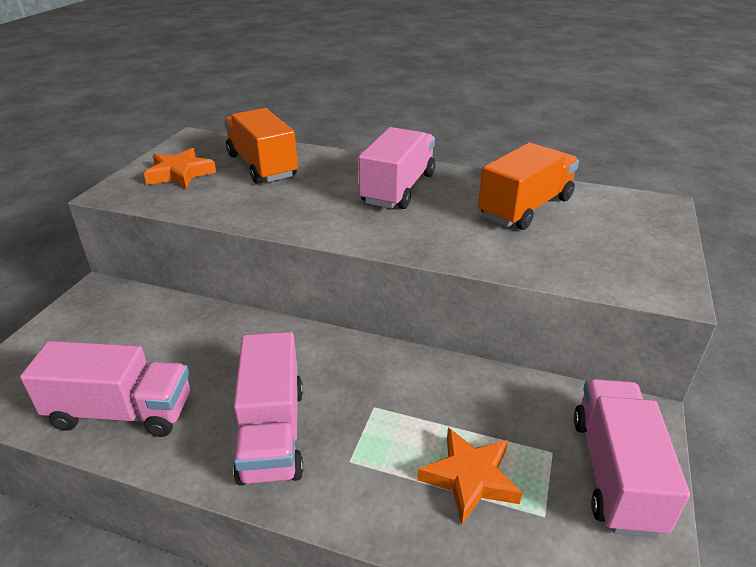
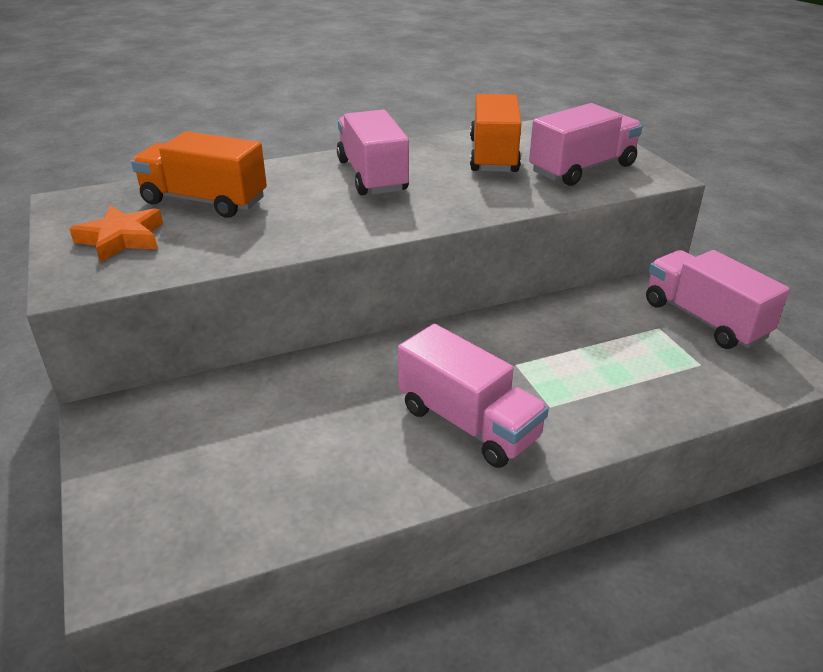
camera: 40 degrees left, 0 degrees up
pink truck [20,341,190,437] -> pink truck moved to [529,103,643,186]
orange star [417,428,522,524] -> none

